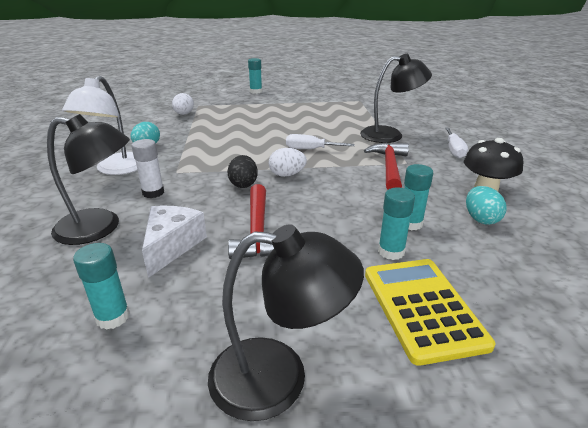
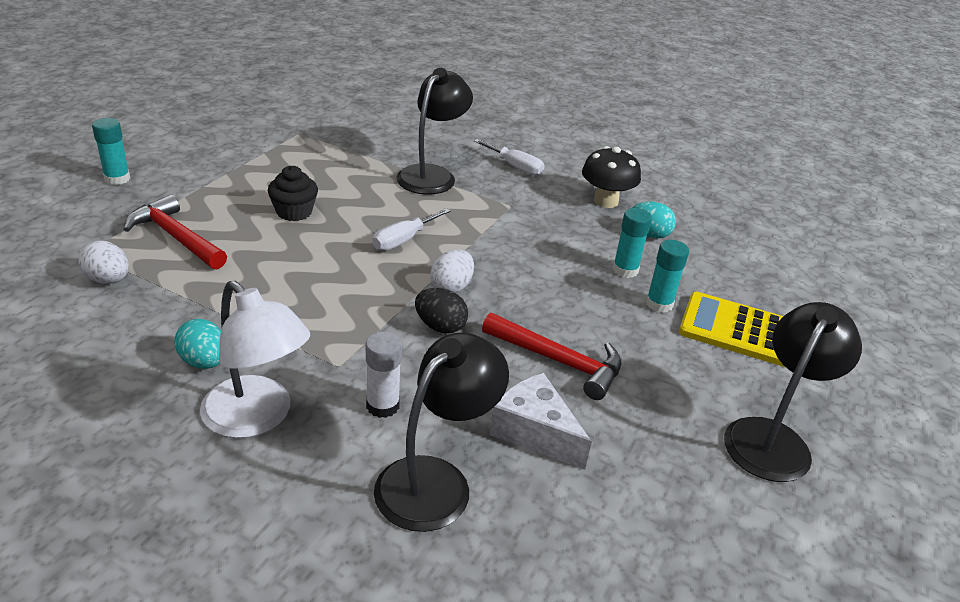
camera: 60 degrees left, 5 degrees up
turquoise glue stick [73,243,130,330] -> none
red hammer [364,142,409,190] -> red hammer moved to [124,194,227,269]
none -> black cupcake [268,166,318,221]

